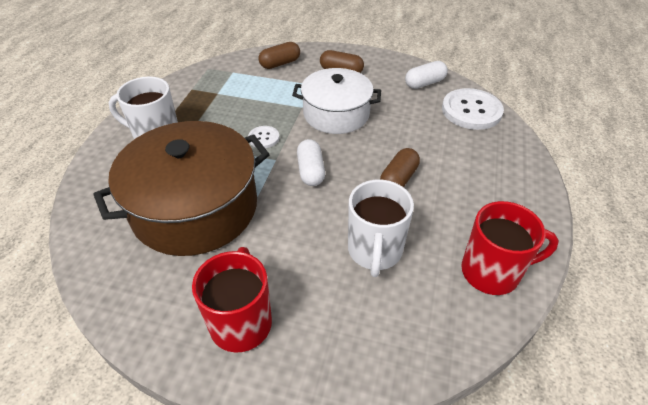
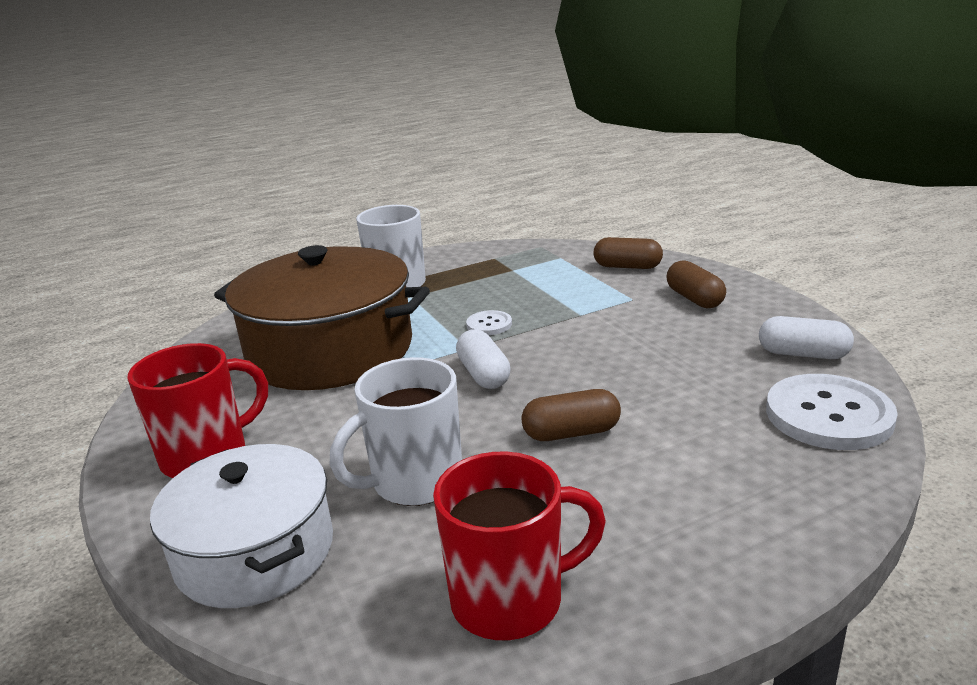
camera: 50 degrees right, 20 degrees down
white pot [292,68,381,134] -> white pot moved to [150,444,333,608]
white capsule [297,139,325,186] -> white capsule turned 60 degrees counterclockwise [456,329,511,389]
red mug [461,201,559,295] -> red mug turned 60 degrees counterclockwise [433,451,606,641]

